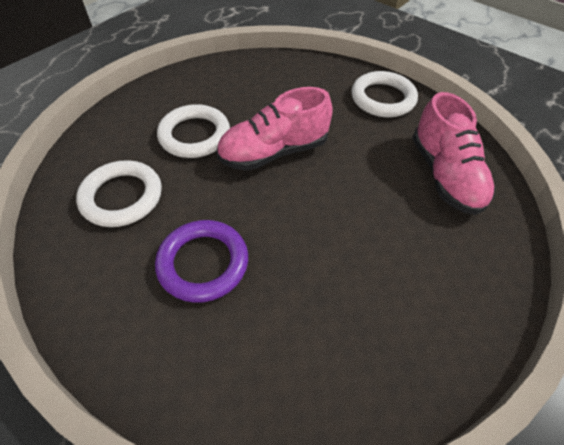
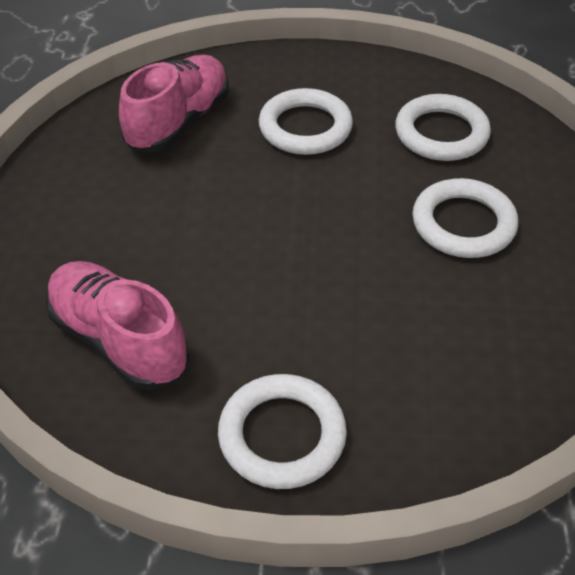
camera: 145 degrees right, 5 degrees down
purple ring [155,220,248,303] -> white ring [259,88,353,155]
pink shoe [216,87,333,171] -> pink shoe moved to [119,55,229,152]

